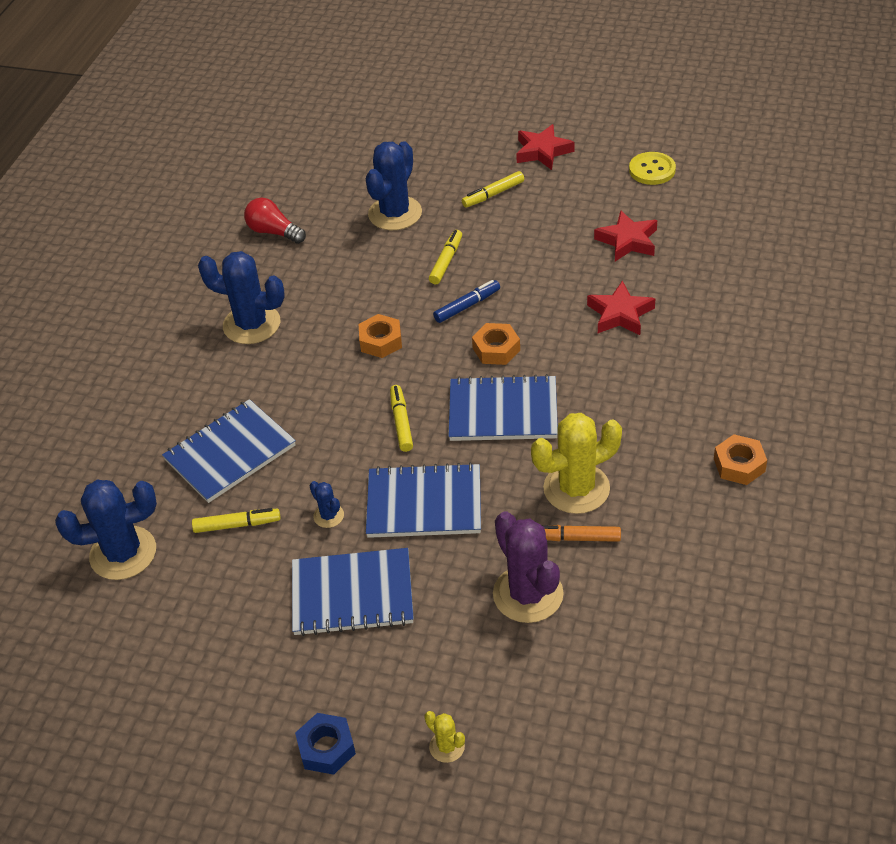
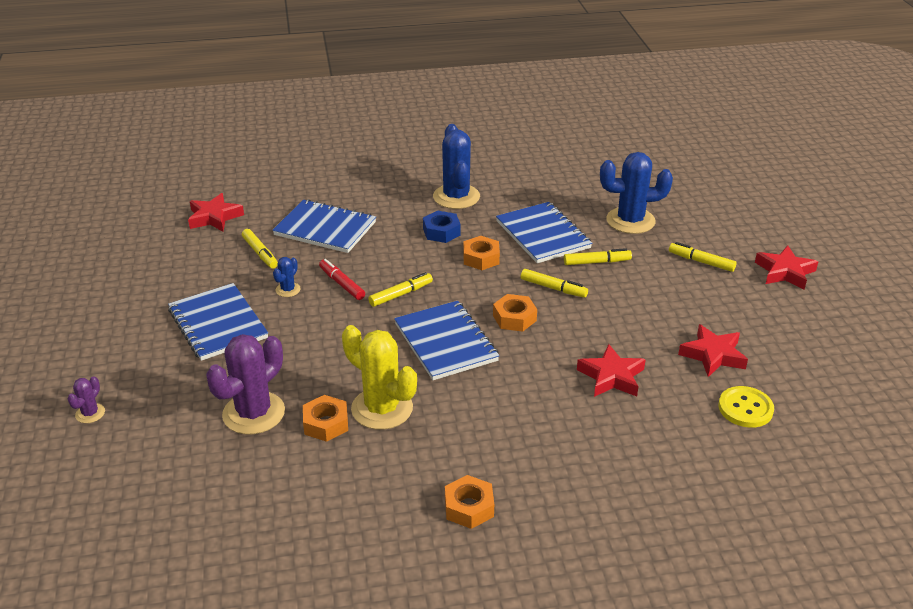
camera: 60 degrees right, 10 degrees down
blue cactus [55,480,157,580] -> red star [188,193,244,232]
red light bulb [244,197,306,244] -> none
blue nut [295,713,356,775] -> blue nut moved to [423,211,461,243]
blue notebook [366,462,481,538] -> blue notebook moved to [496,202,592,263]
yellow cactus [424,711,465,763] -> purple cactus [67,376,105,423]
blue marker [433,280,500,323] -> yellow marker [521,269,588,298]
orange marker [542,525,621,542] -> orange nut [303,395,348,442]
yellow button [629,152,676,185] -> yellow button moved to [719,386,774,428]
none -> red marker [319,259,365,300]

